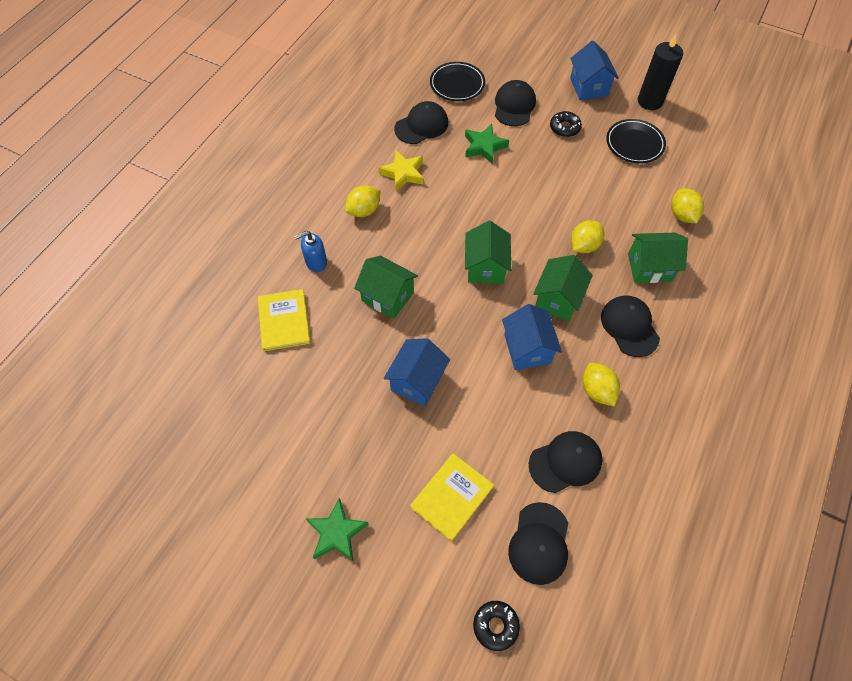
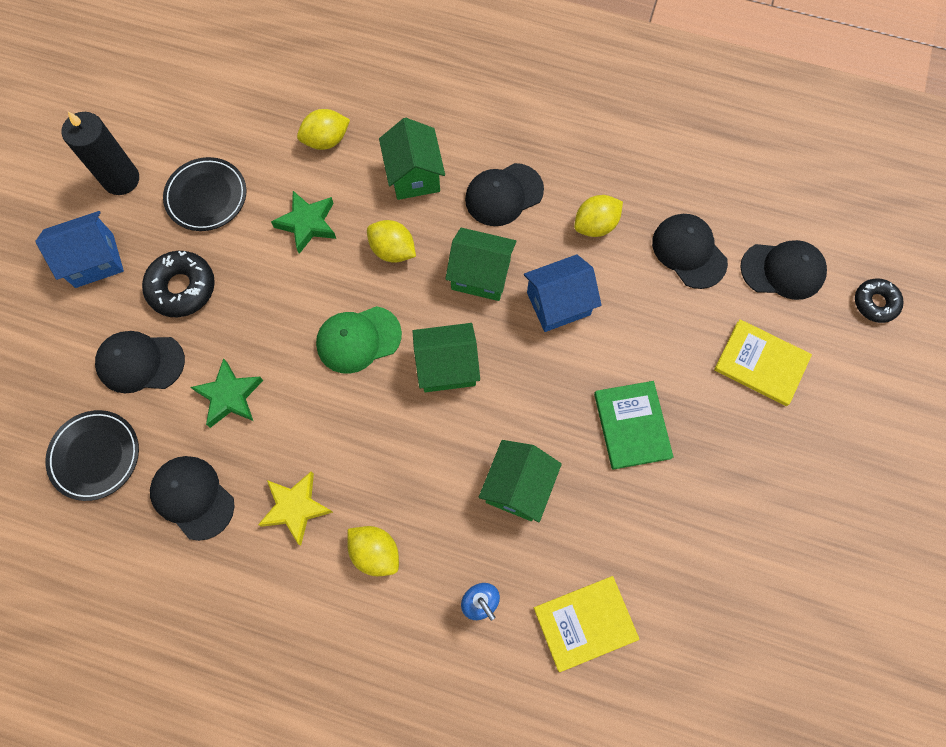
camera: 100 degrees left, 10 degrees up
green star [306,498,369,561] -> green star moved to [271,191,336,254]
blue house [384,338,450,406] -> green book [594,381,673,470]
black donut [550,111,582,137] -> black donut [142,251,215,317], size x1.51
none -> green cap [316,306,402,374]

